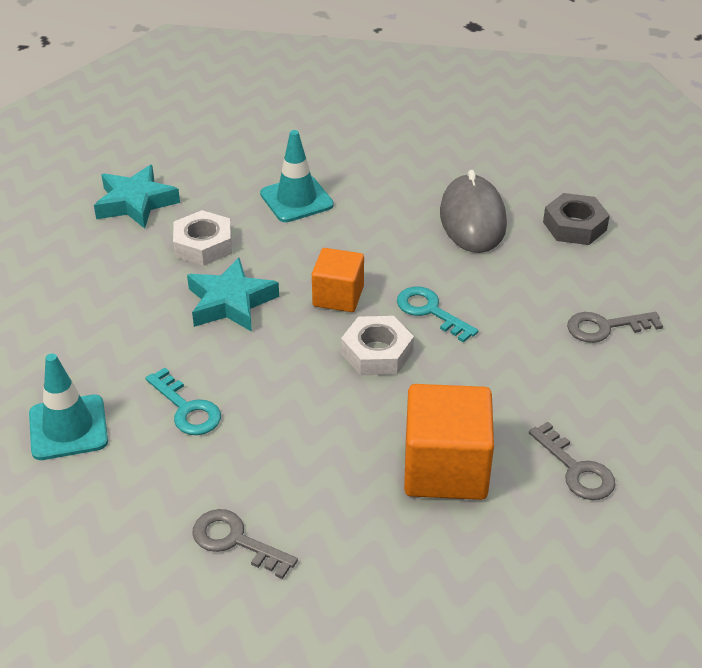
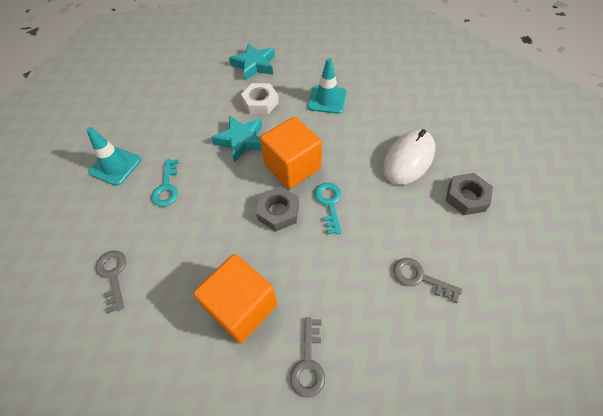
camera: 40 degrees right, 15 degrees up
orange cube [312,248,364,312] -> orange cube [260,117,322,189], size x1.60
white nut [341,316,414,375] -> grey nut [256,186,299,232]
grey mouse [440,170,507,253] -> white mouse [383,129,435,185]

